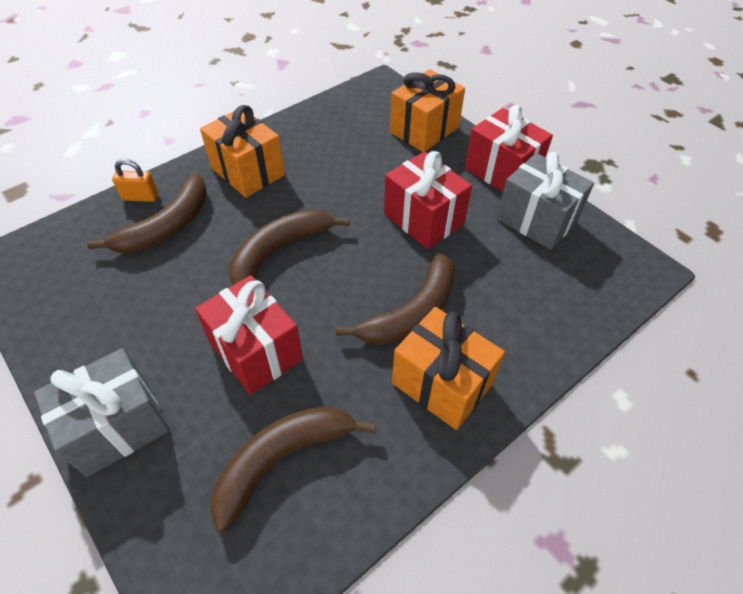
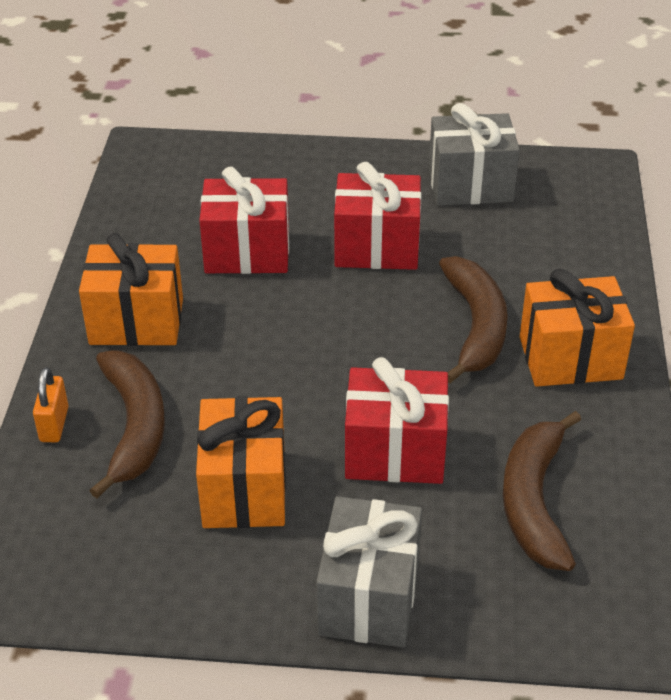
camera: 45 degrees left, 10 degrees down
orange padlock [112,159,158,202] -> orange padlock turned 45 degrees counterclockwise [33,367,69,442]
brown banana [229,210,350,285] -> none
orange gift [390,69,465,152] -> orange gift moved to [196,396,286,528]
red gift [465,105,553,192] -> red gift moved to [199,167,289,274]

